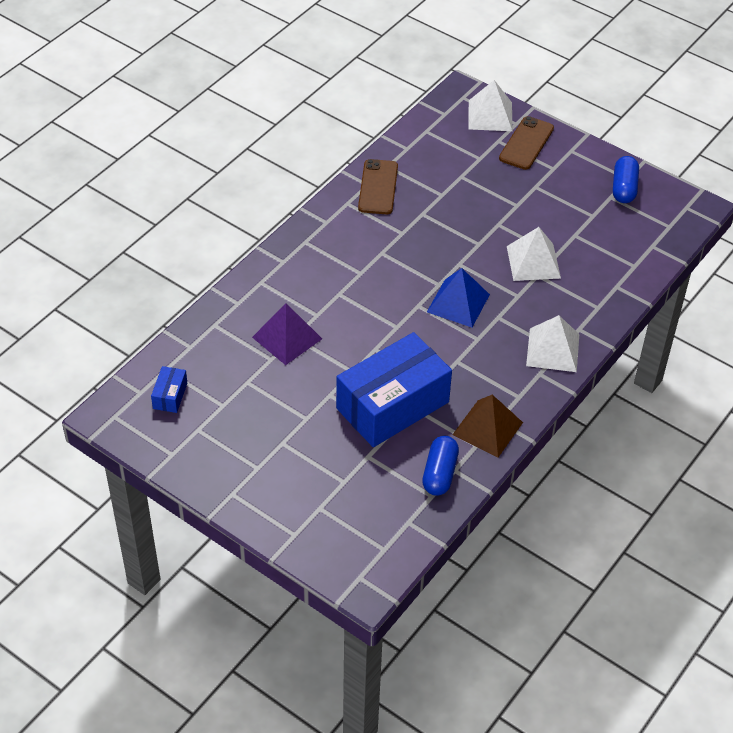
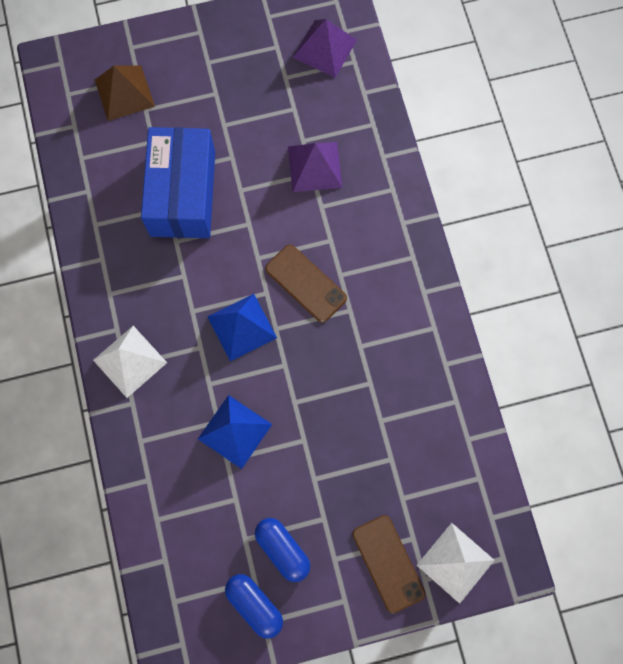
camera: 130 degrees right, 25 degrees up
blue box [151,366,187,413] -> purple pyramid [293,19,357,77]
brown phone [358,159,398,214] -> brown phone moved to [265,245,347,323]
blue capsule [422,436,459,496] -> blue capsule moved to [255,518,310,582]
brown pyramid [452,395,523,458] -> brown pyramid moved to [95,65,155,121]
white pyramid [507,227,561,281] -> blue pyramid [198,395,272,469]

